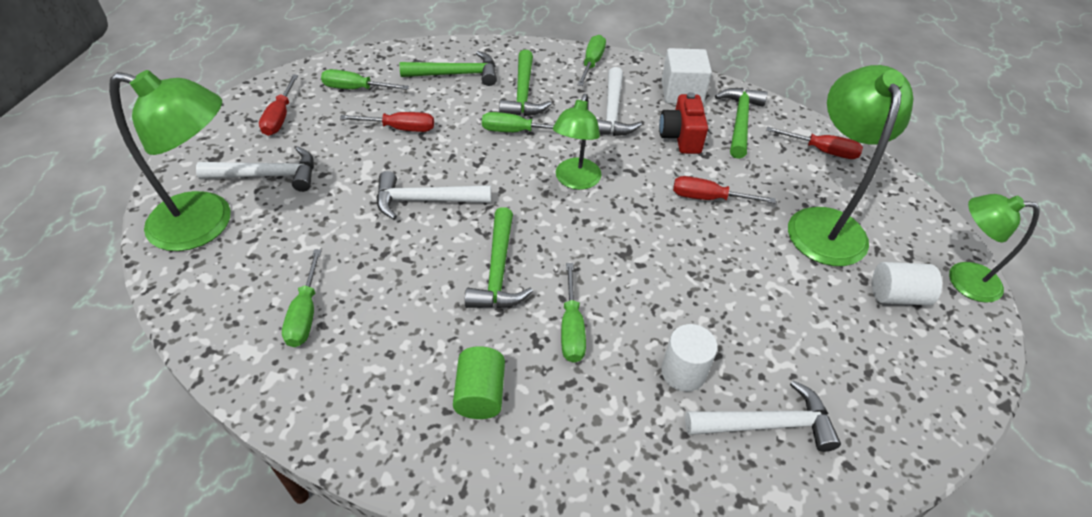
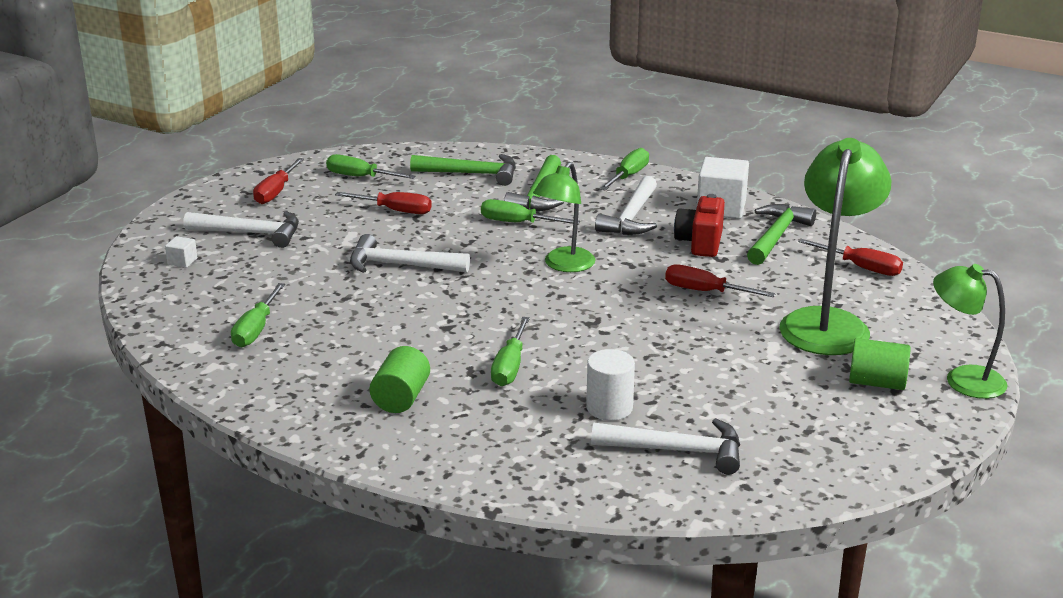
camera: 15 degrees right, 20 degrees down
green lamp [109,70,231,251] -> white cube [165,236,198,268]
green hammer [465,207,533,308] -> none
white cylinder [872,262,942,305] -> green cylinder [849,338,911,390]

